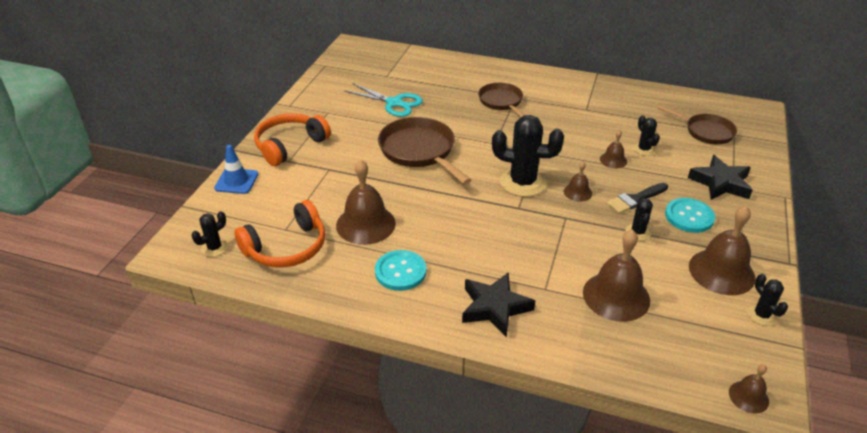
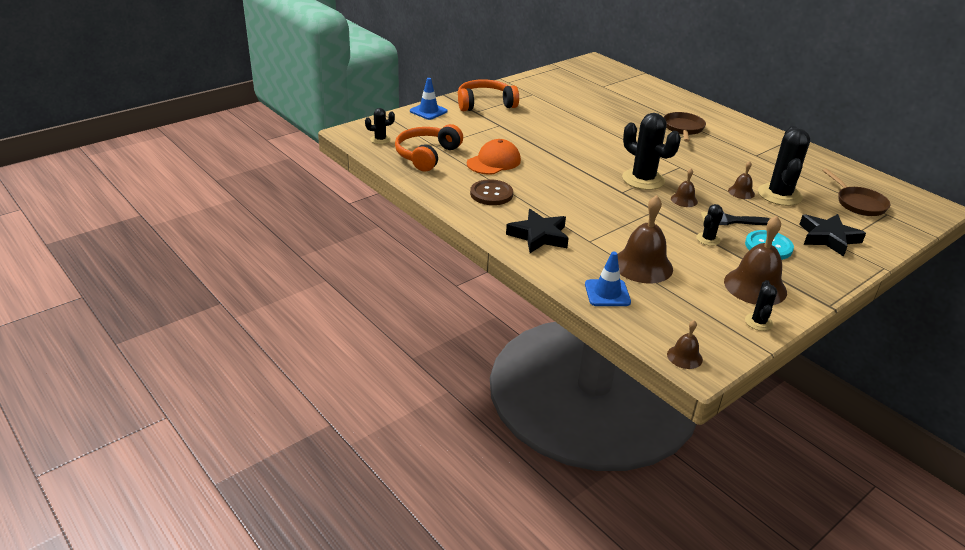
camera: 30 degrees right, 5 degrees down
orange headphones [234,200,325,268] -> orange headphones turned 120 degrees clockwise [395,124,463,172]
brown bell [336,159,396,245] -> orange cap [467,139,521,175]
turquoise scissors [344,83,423,117] -> none
turquoise button [375,250,427,291] -> brown button [470,179,513,205]
brown pan [378,117,471,184] -> none
black cactus [633,115,660,156] -> black cactus [758,126,810,206], size x1.99
none -> blue traffic cone [585,251,631,306]

